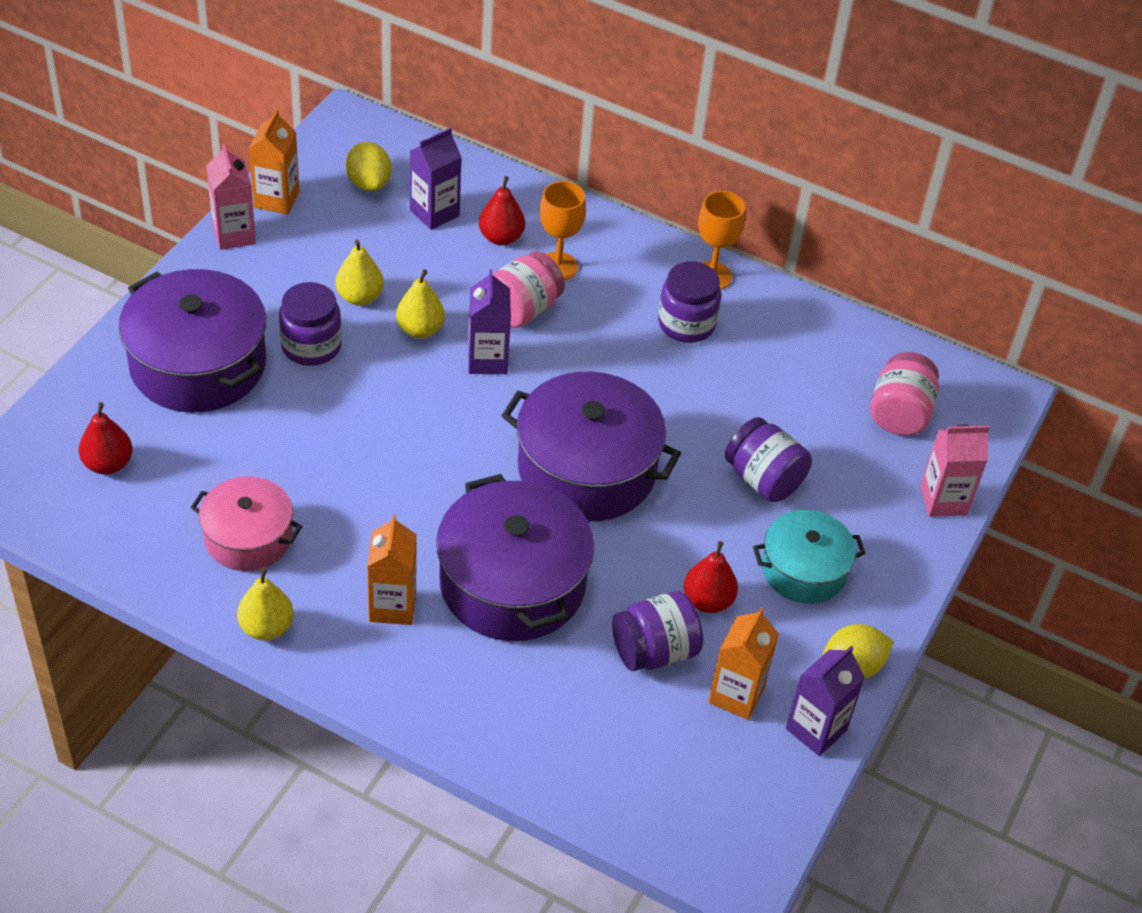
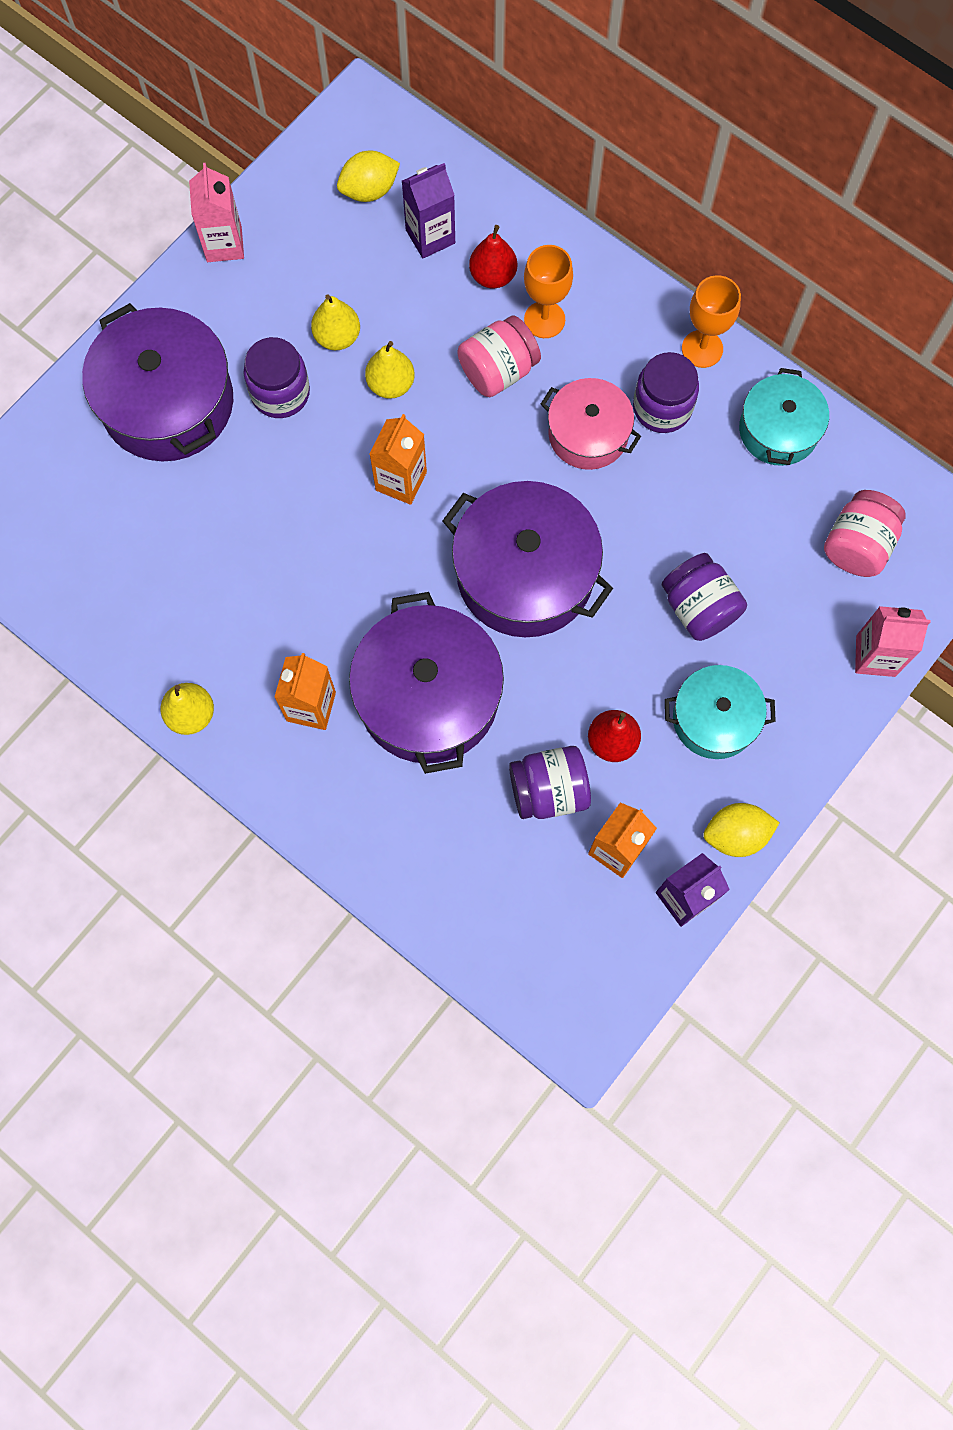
camera: 15 degrees right, 25 degrees up
red pear [79,402,133,475] -> none
pink pot [190,476,302,571] -> pink pot moved to [541,378,641,470]
orange carton [249,109,299,215] -> orange carton moved to [370,414,427,505]
yellow lemon [346,142,392,191] -> yellow lemon turned 75 degrees clockwise [337,151,400,202]
purple carton [468,269,511,374] -> none
none -> turquoise pot [739,368,829,466]

